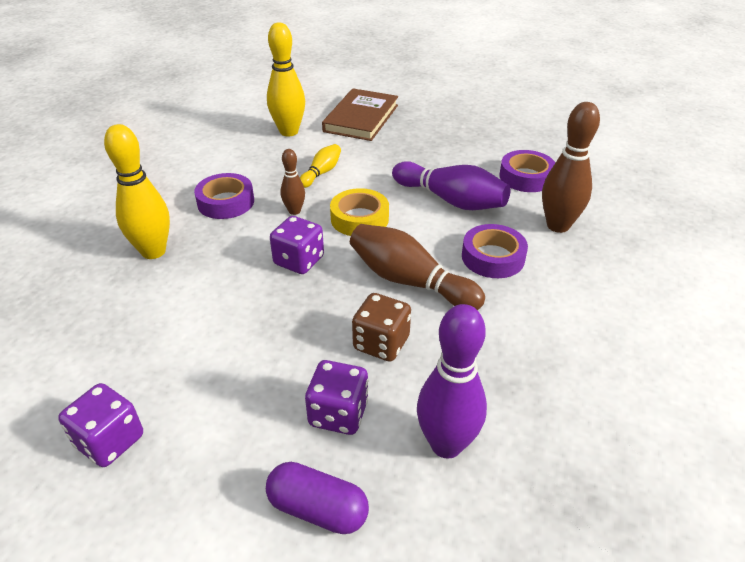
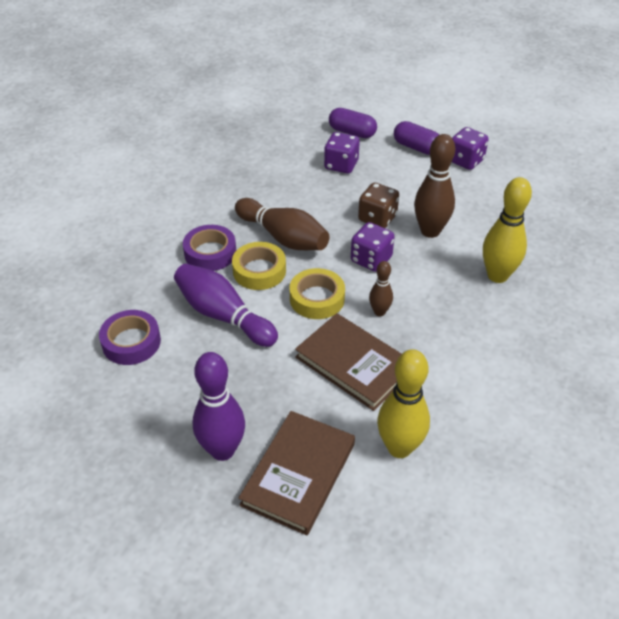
camera: 175 degrees left, 5 degrees up
purple tape [194,173,254,219] -> none
yellow bowling pin [300,144,341,188] -> brown book [295,313,401,411]
brown dice [352,293,411,362] -> brown dice moved to [358,183,399,228]
purple bowling pin [417,304,487,459] -> purple bowling pin moved to [193,352,245,461]
brown bowling pin [542,102,600,233] -> brown bowling pin moved to [414,134,455,238]
none -> yellow tape [232,242,286,290]
none -> purple capsule [394,121,439,155]

